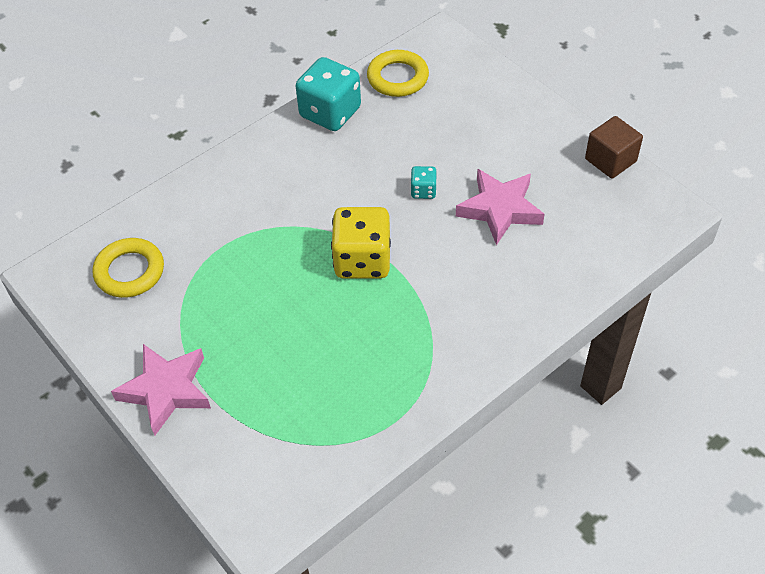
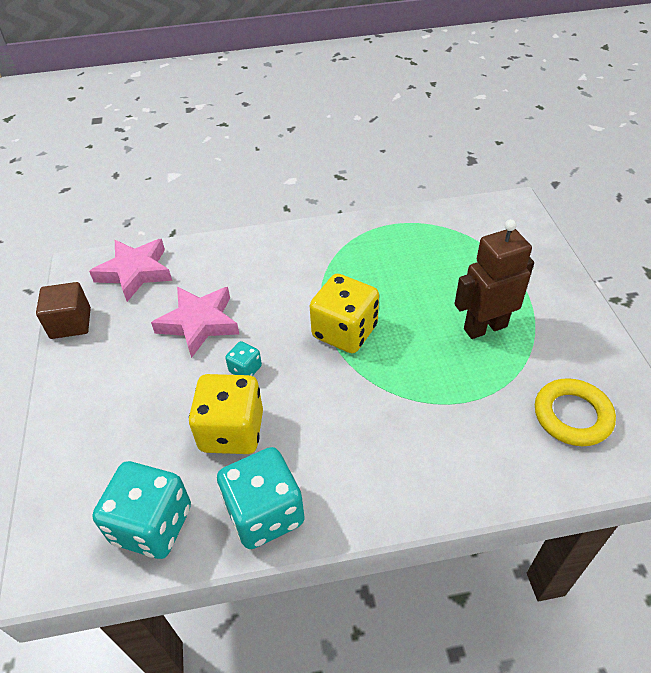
camera: 150 degrees left, 5 degrees down
pink star [111,344,211,435] -> pink star moved to [89,239,172,302]
yellow ring [367,50,429,97] -> turquoise dice [92,461,191,559]
none -> yellow dice [189,374,263,454]
none -> brown robot [455,219,534,339]

